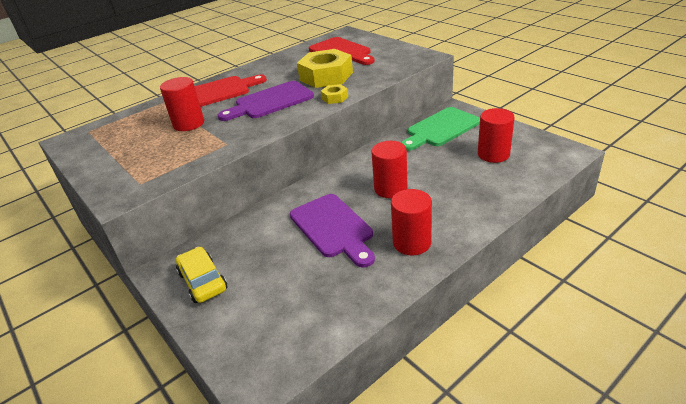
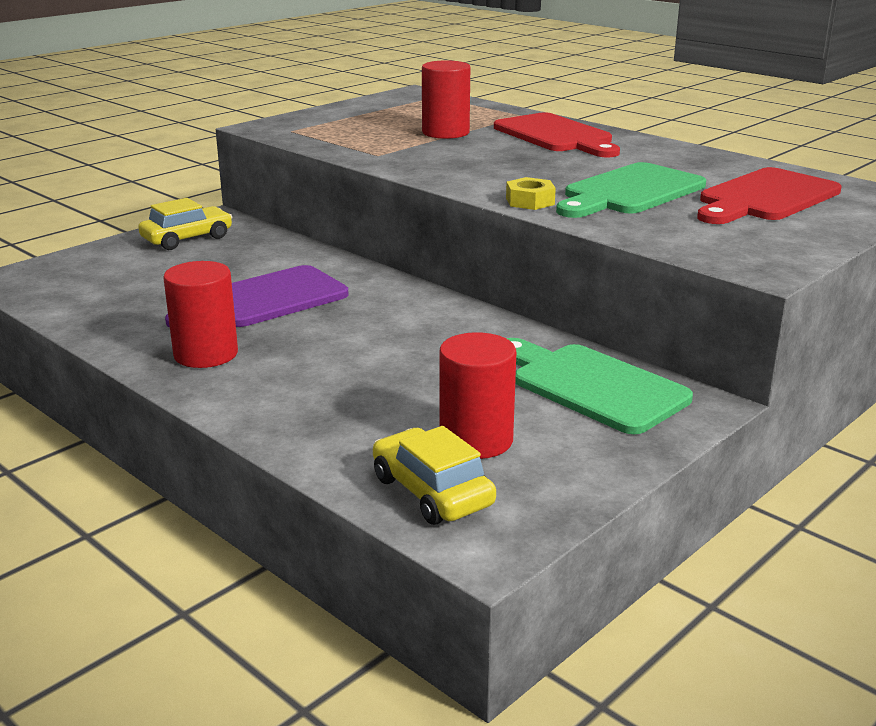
camera: 80 degrees right, 10 degrees down
purple cutting board [218,81,314,121] -> none
yellow nut [297,49,353,88] -> green cutting board [556,162,706,218]
red cylinder [371,141,408,198] -> none
none -> yellow car [373,426,496,525]

